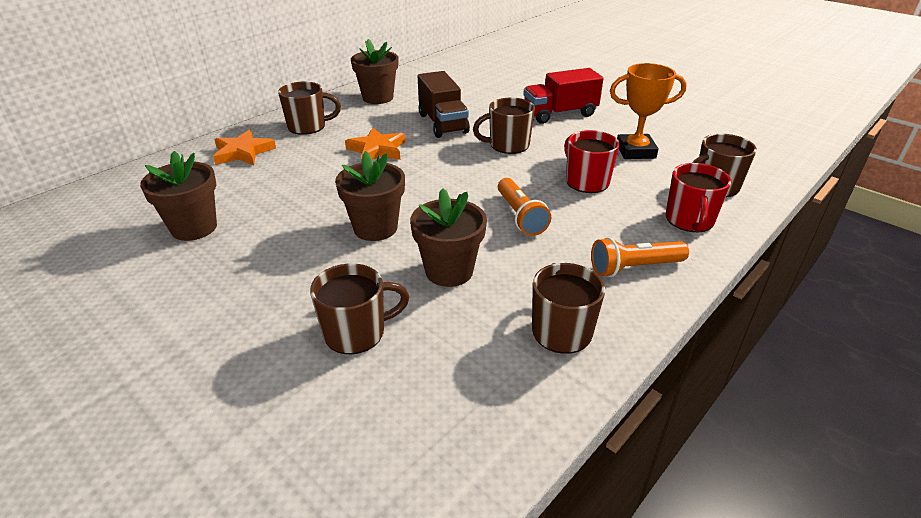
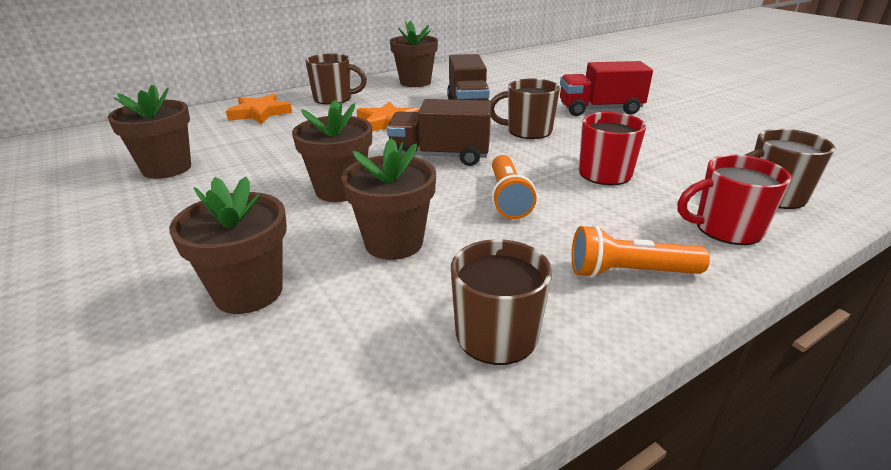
camera: 15 degrees right, 5 degrees down
brown mug [310,263,409,354] -> brown flower pot [169,176,287,314]
orange trophy [610,63,687,159] -> none
red mug [666,163,731,232] -> red mug turned 60 degrees clockwise [677,155,792,245]
none -> brown truck [387,99,491,166]

